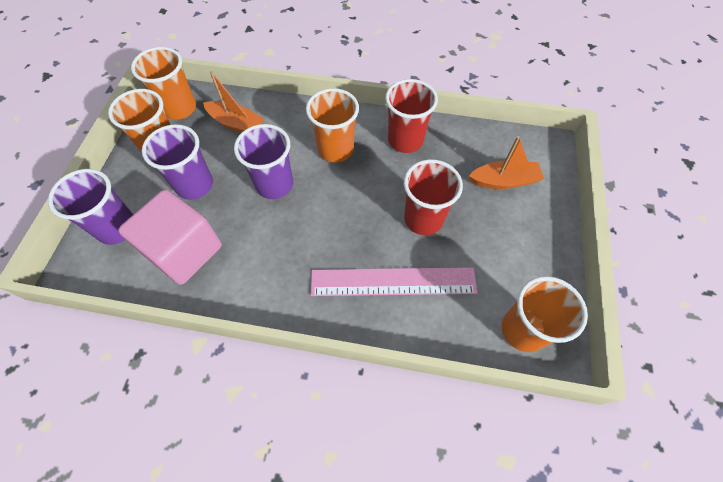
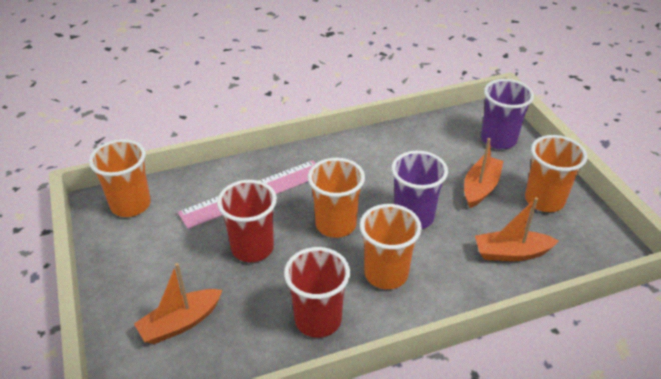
camera: 150 degrees right, 20 degrees down
pink cube [118,189,222,285] -> none
orange cup [131,47,196,120] -> orange cup moved to [308,158,365,238]
purple cup [142,124,213,200] -> orange boat [464,138,503,208]

